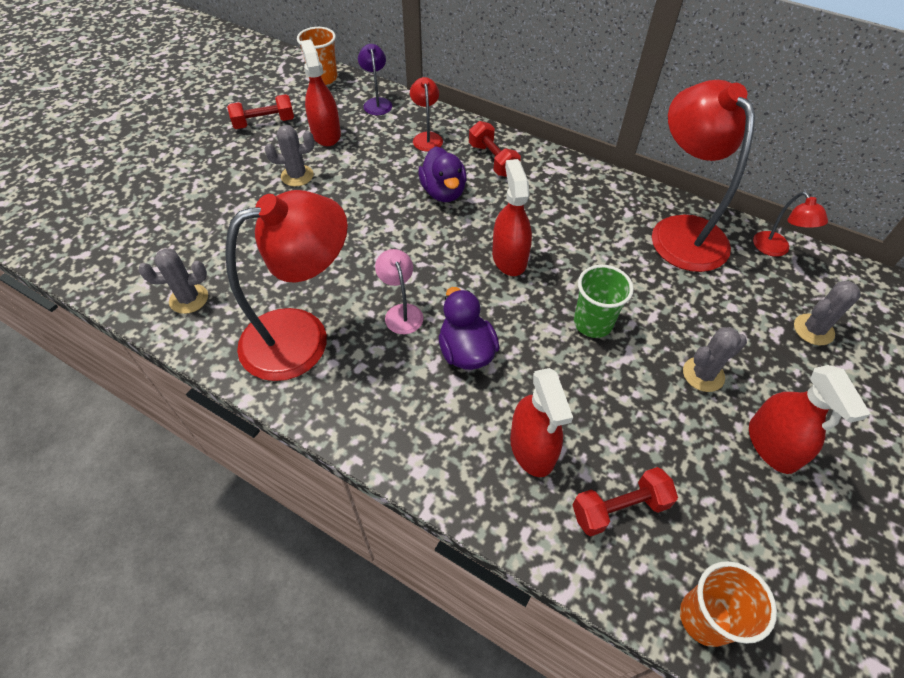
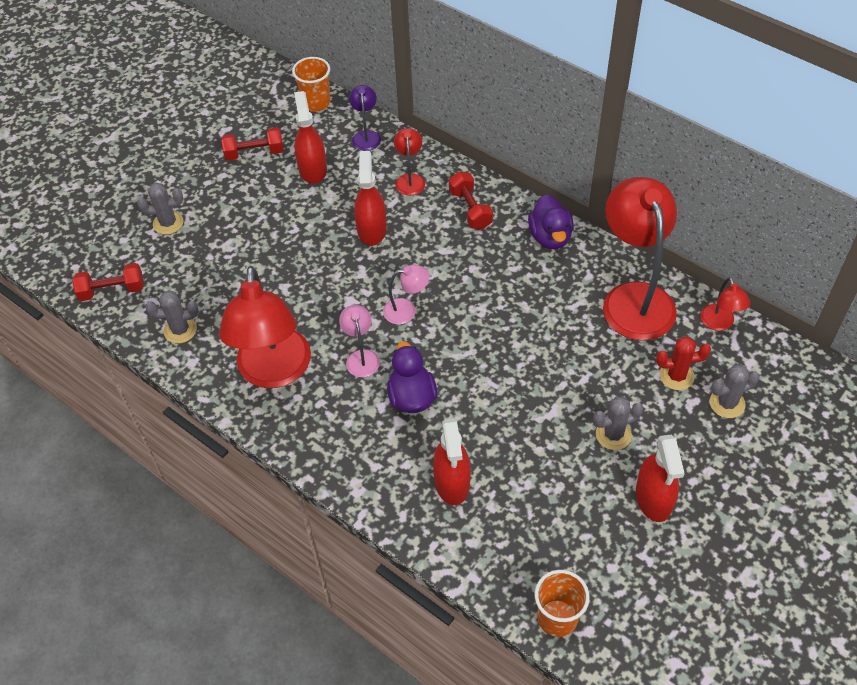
camera: 10 degrees right, 0 degrees up
red lamp [225,190,348,381] -> red lamp turned 105 degrees clockwise [219,266,311,388]
grey cactus [265,125,314,186] -> grey cactus moved to [137,183,184,235]
purple duck [418,146,467,202] -> purple duck moved to [528,195,574,249]
red spray bottle [492,159,532,276] -> red spray bottle moved to [354,151,387,246]
red dumbbell [572,467,678,536] -> red dumbbell moved to [72,263,144,301]
green cup [574,265,634,338] -> none
none -> pink lamp [383,265,430,324]
none -> red cactus [656,336,711,390]

